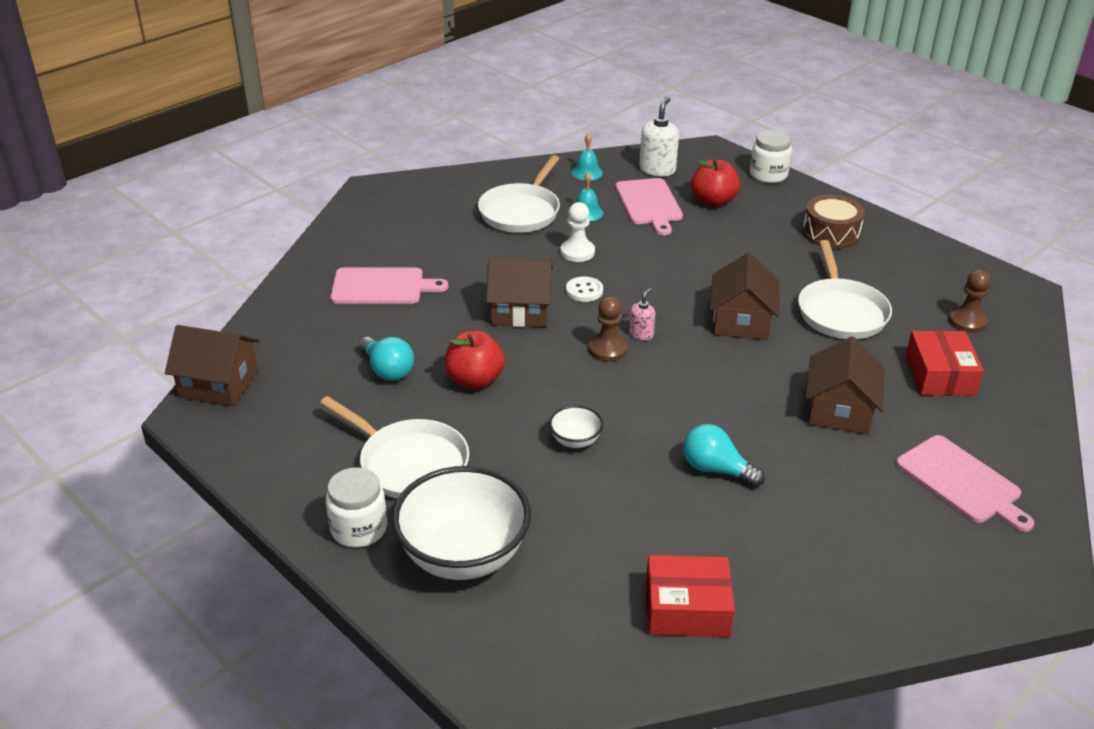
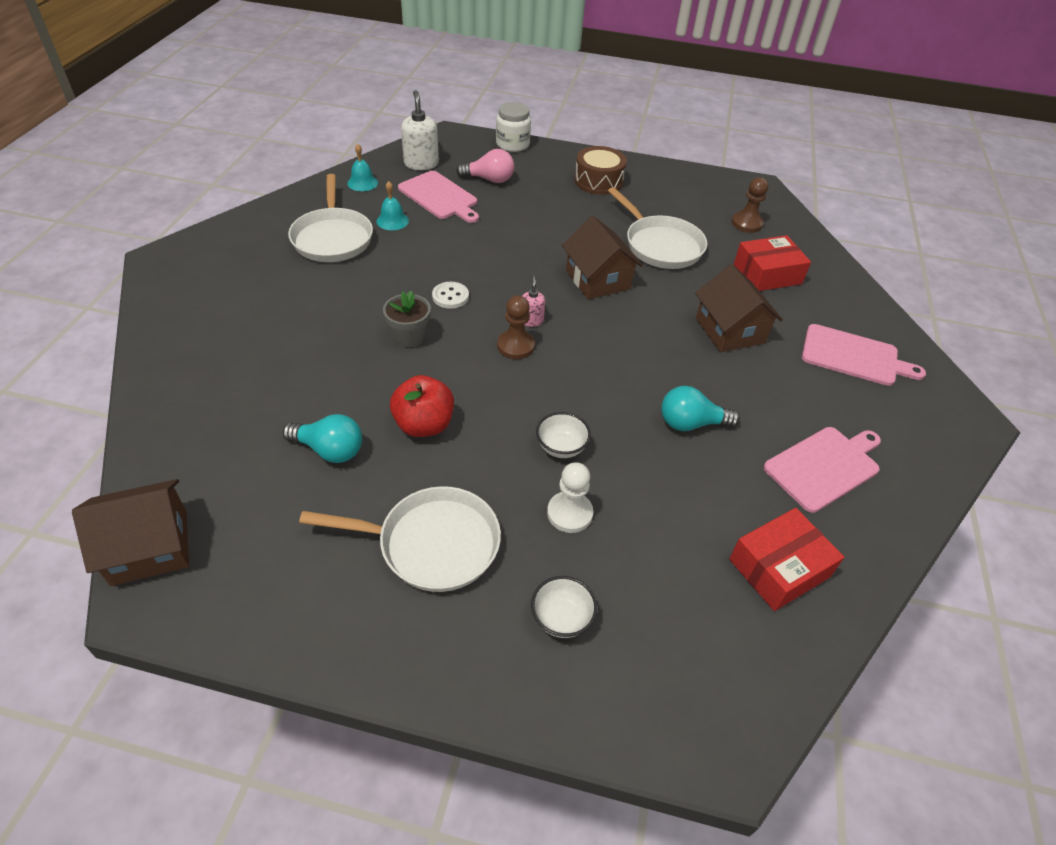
camera: 35 degrees left, 10 degrees up
white jar [326,467,387,548] -> none
pink cutting board [330,267,448,304] -> pink cutting board moved to [763,427,881,513]
white bowl [392,466,531,580] -> white bowl [531,576,597,638], size x0.45
brown house [486,257,553,327] -> grey flower pot [383,291,431,347]
white pawn [560,202,595,262] -> white pawn moved to [547,462,593,533]
red apple [691,159,740,207] -> pink light bulb [456,149,514,183]
red box [905,331,984,396] -> red box turned 75 degrees counterclockwise [734,235,811,291]

